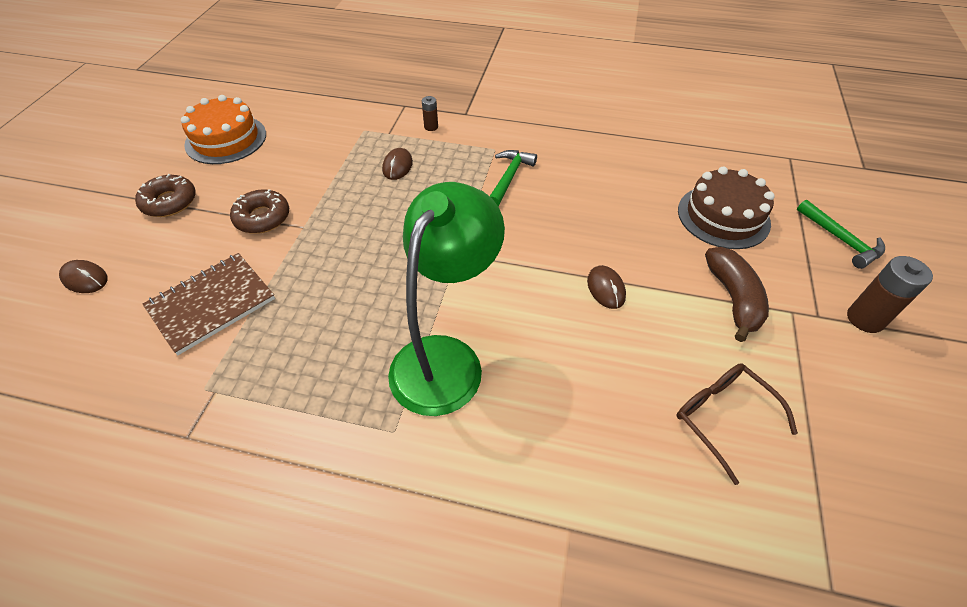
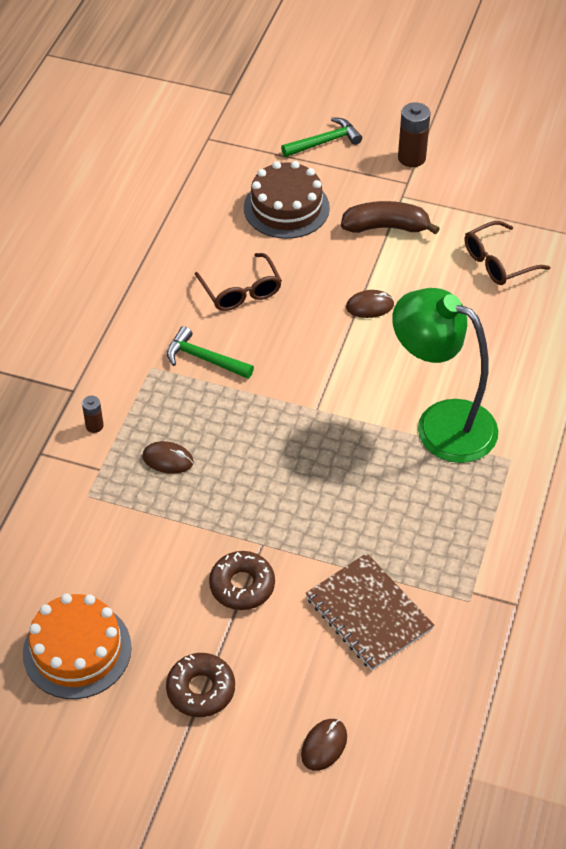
camera: 85 degrees left, 0 degrees up
none -> brown glasses [195,253,282,311]

